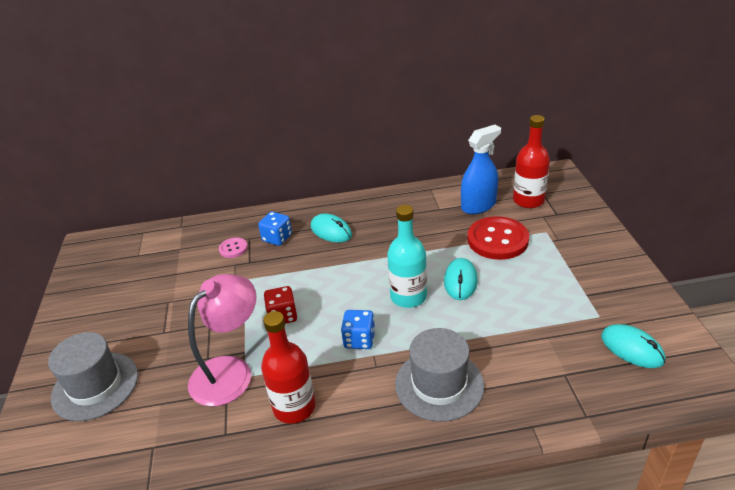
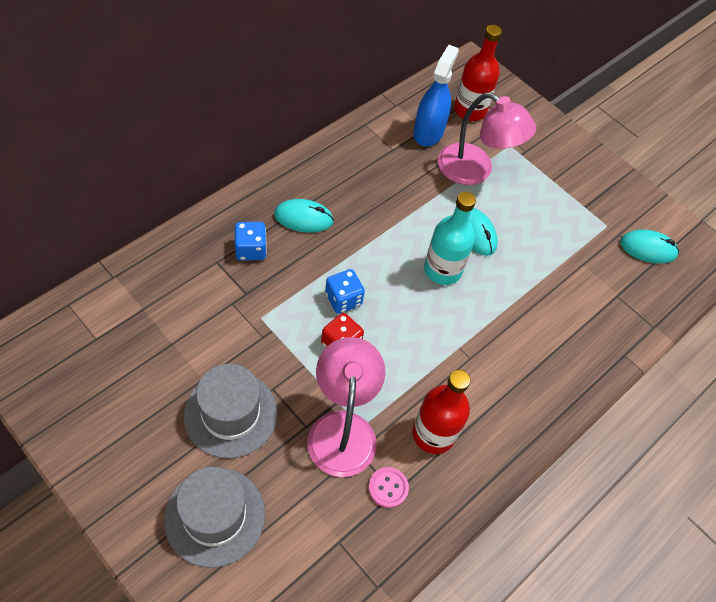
camera: 45 degrees left, 20 degrees up
pink button [219,237,248,258] -> pink button moved to [368,467,409,508]
blue dice [341,310,375,349] -> blue dice moved to [325,269,365,314]
grey hat [395,328,484,422] -> grey hat moved to [184,364,278,459]
red button [468,216,529,260] -> pink lamp [438,92,536,185]

